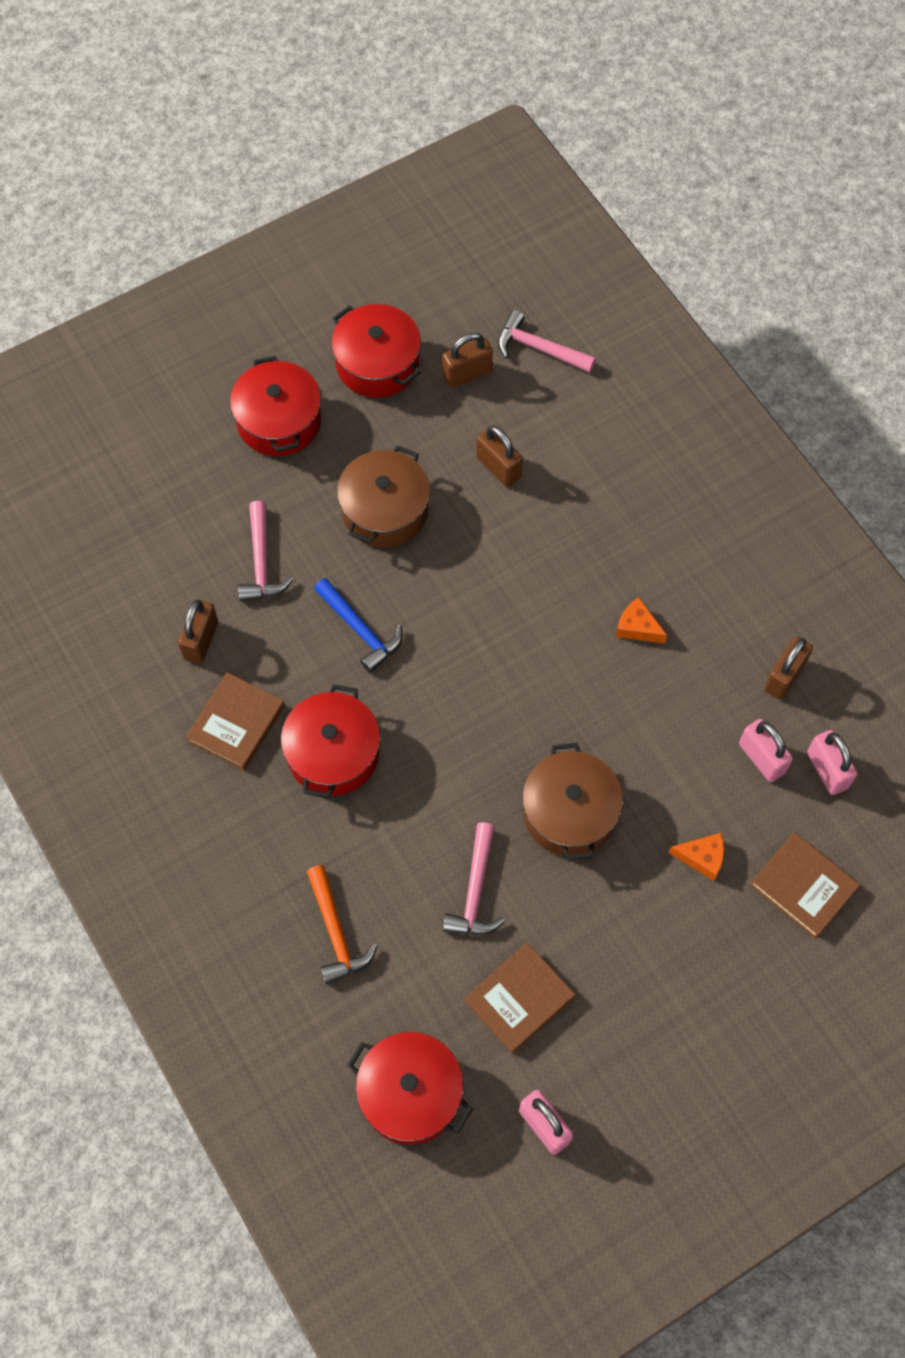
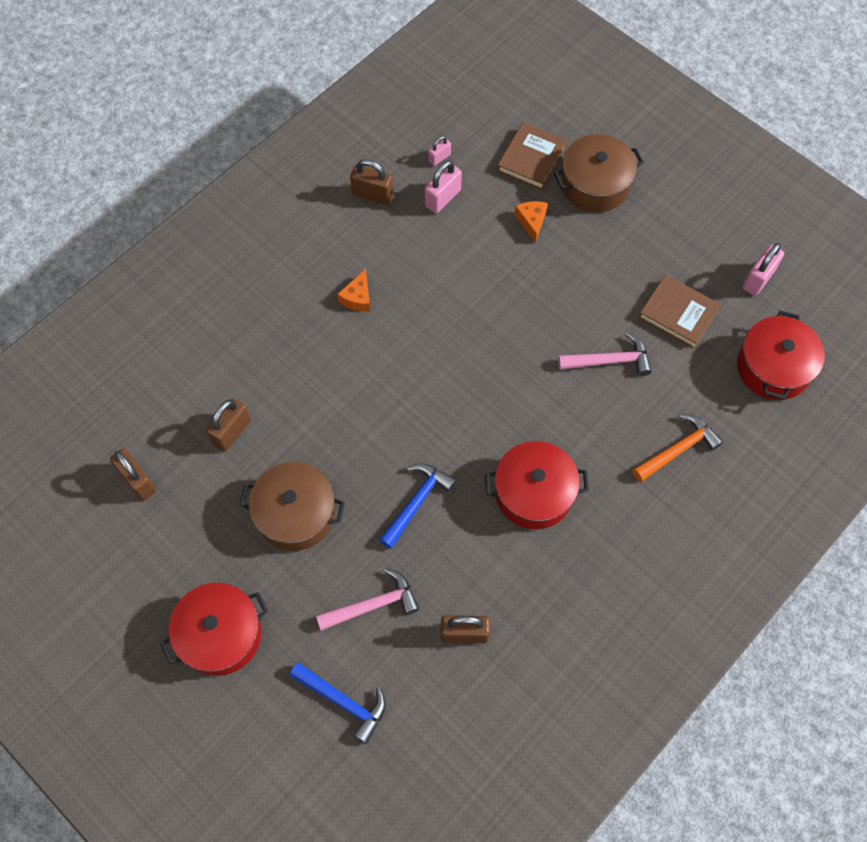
camera: 105 degrees left, 0 degrees up
brown book [186,672,285,771] -> none
red pot [331,304,421,398] -> none
pink hammer [498,310,596,373] -> none
brown pot [522,743,623,860] -> brown pot moved to [554,134,644,212]
pink padlock [807,730,857,795] -> pink padlock [428,136,451,166], size x0.59
none -> blue hammer [289,662,386,744]

